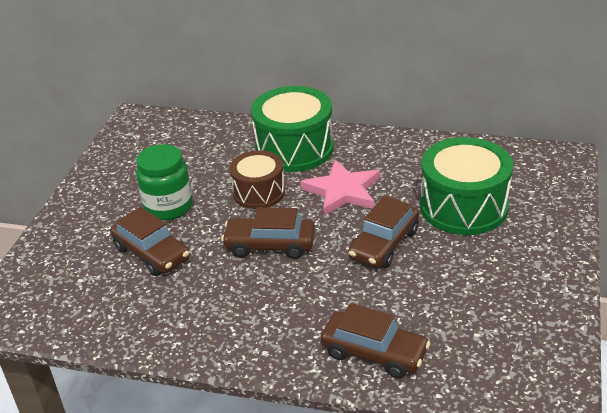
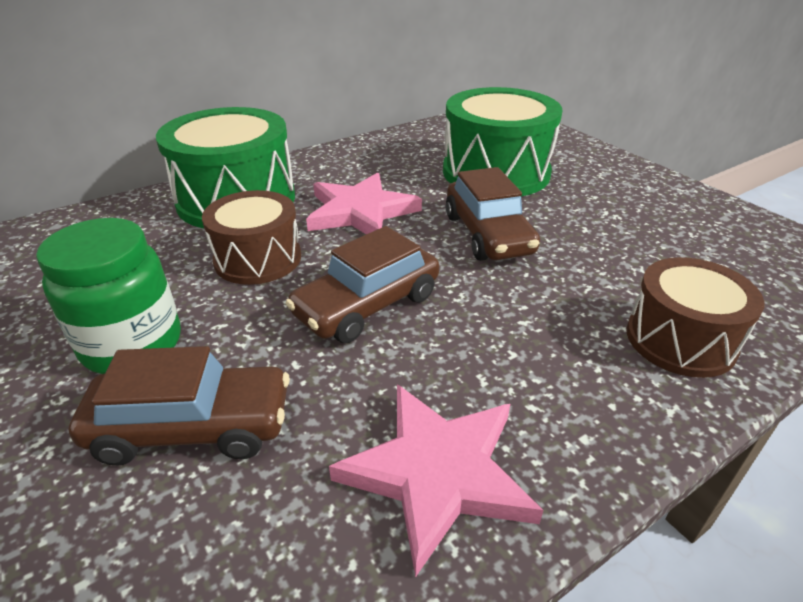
camera: 50 degrees left, 0 degrees up
brown car [321,303,431,379] -> brown drum [627,257,764,378]
none -> pink star [329,384,544,577]

